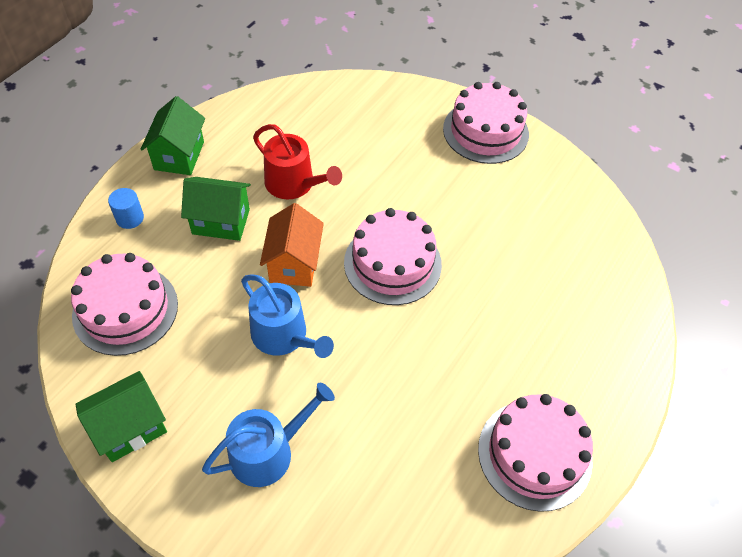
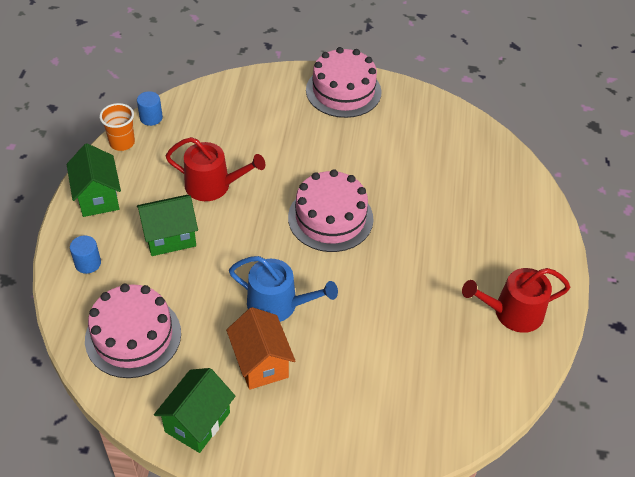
camera: 25 degrees left, 5 degrees down
blue watering can [202,383,335,487] -> none
orange house [260,203,324,287] -> orange house moved to [226,307,295,390]
pink cake [478,394,593,512] -> red watering can [462,268,570,333]
none -> orange cup [99,103,135,151]
none -> blue cylinder [137,91,163,126]

